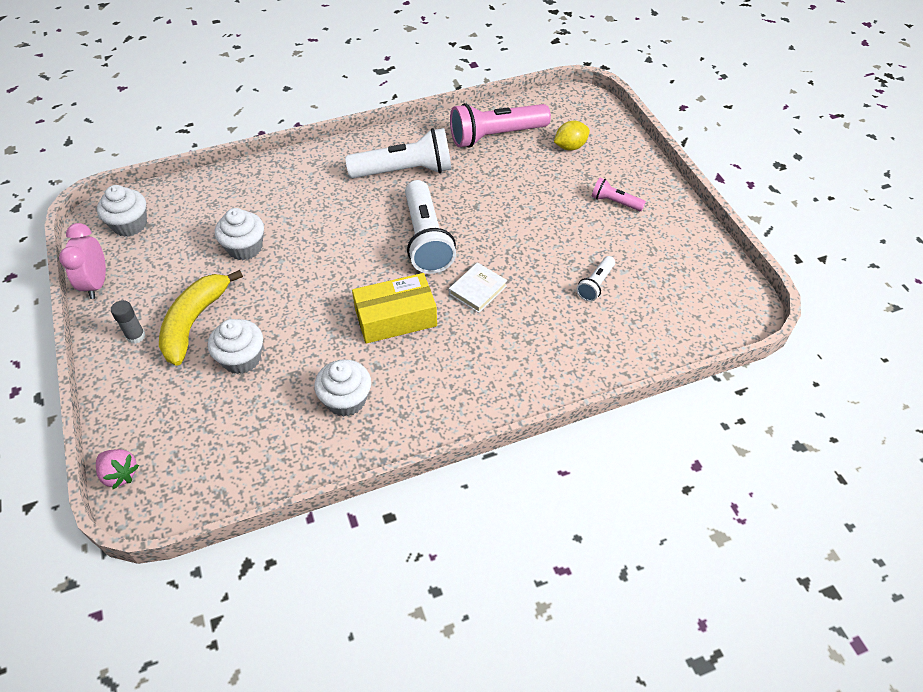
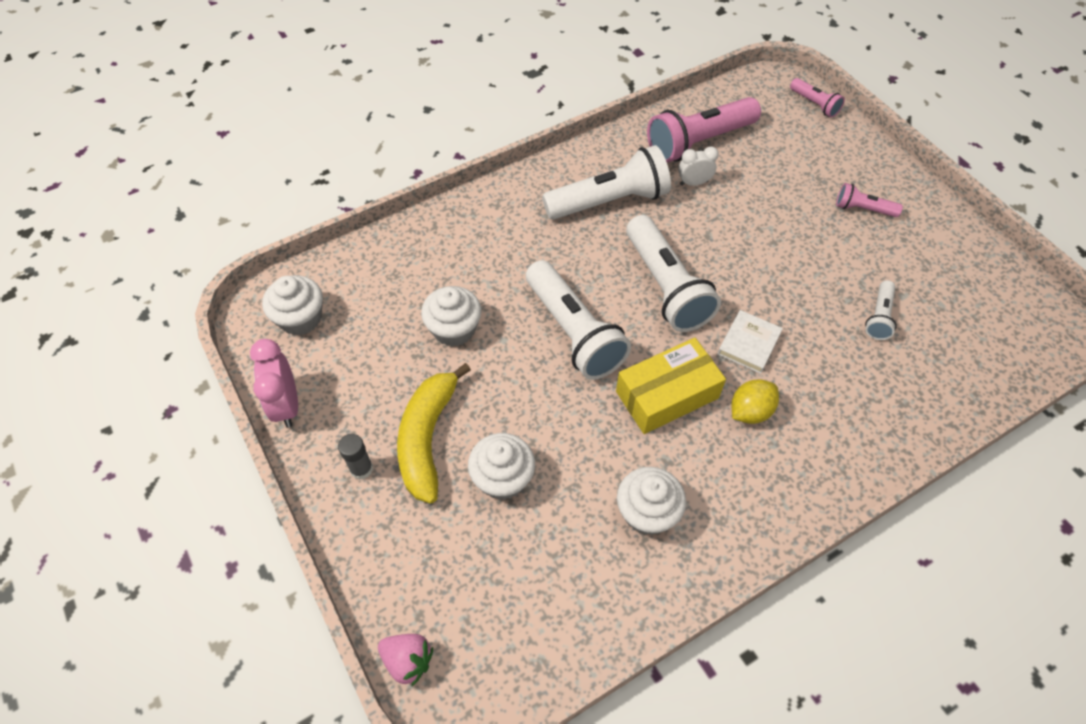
camera: 10 degrees left, 5 degrees up
yellow lemon [554,121,590,151] -> yellow lemon moved to [732,379,779,424]
none -> white flashlight [526,260,631,380]
none -> white clock [678,146,719,186]
none -> pink flashlight [790,78,845,118]

